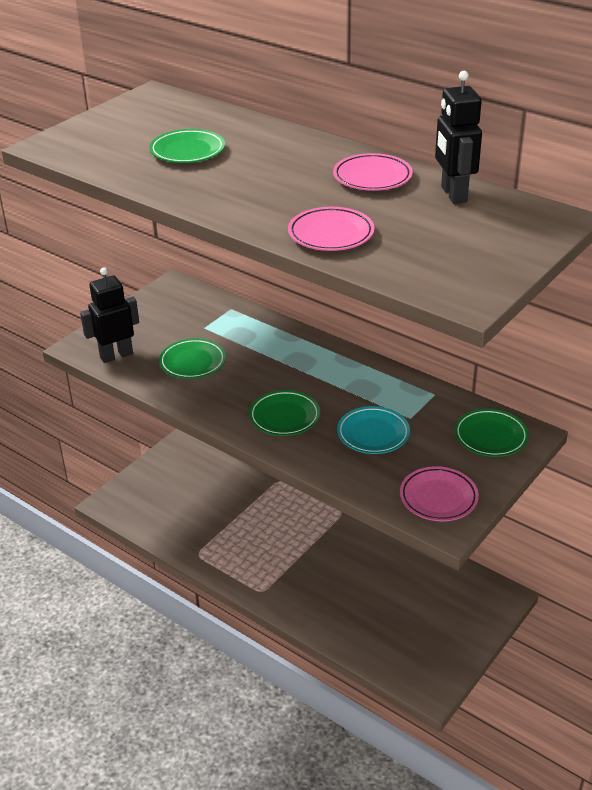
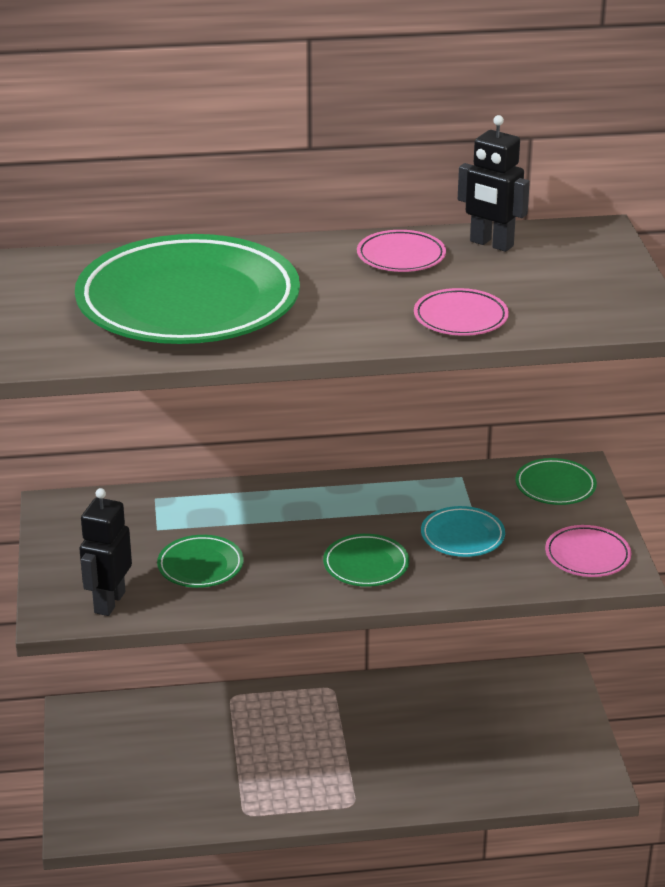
camera: 45 degrees left, 5 degrees down
green plate [150,129,225,163] -> green plate [75,234,300,344], size x2.40

